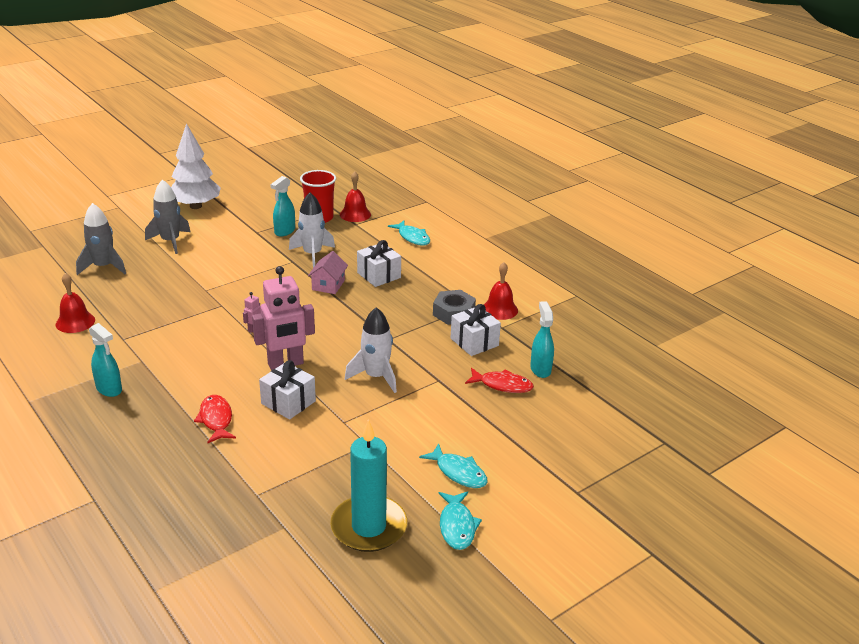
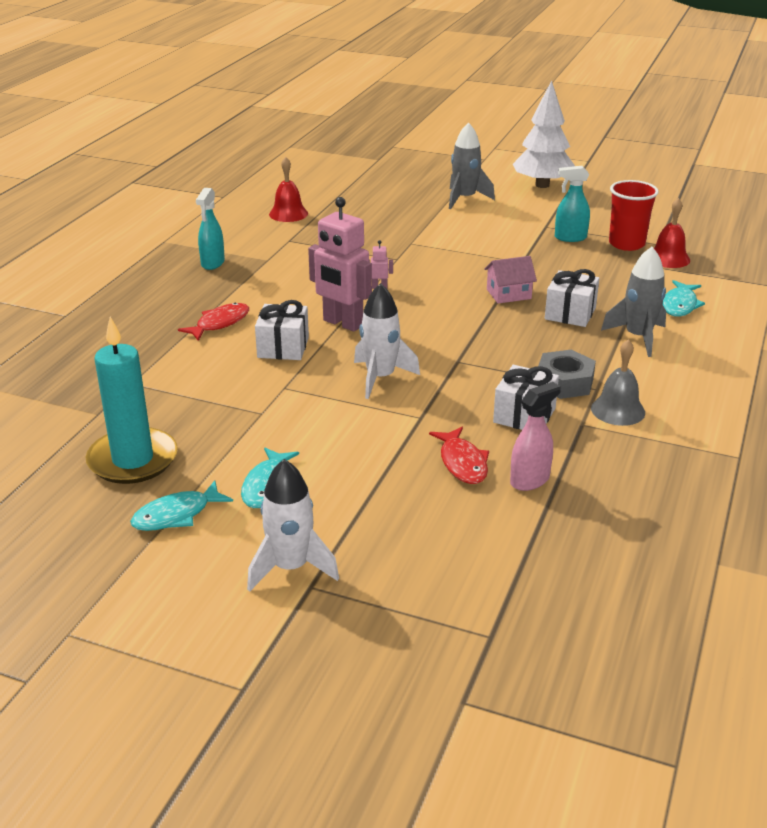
camera: 60 degrees right, 0 degrees up
grey rocket [76,203,126,275] -> grey rocket moved to [601,247,666,357]
white rocket [289,192,335,268] -> white rocket moved to [247,459,339,592]
red bell [484,262,518,320] -> grey bell [591,339,645,426]
turquoise spray bottle [530,301,554,378] -> pink spray bottle [510,382,561,491]

